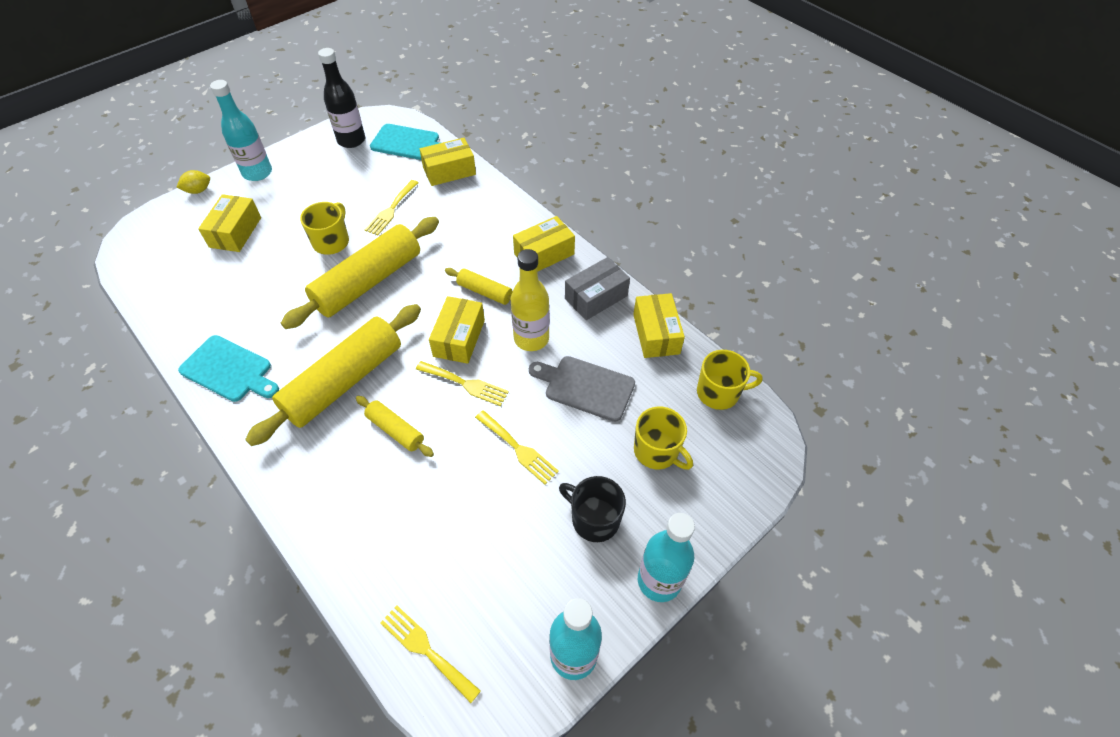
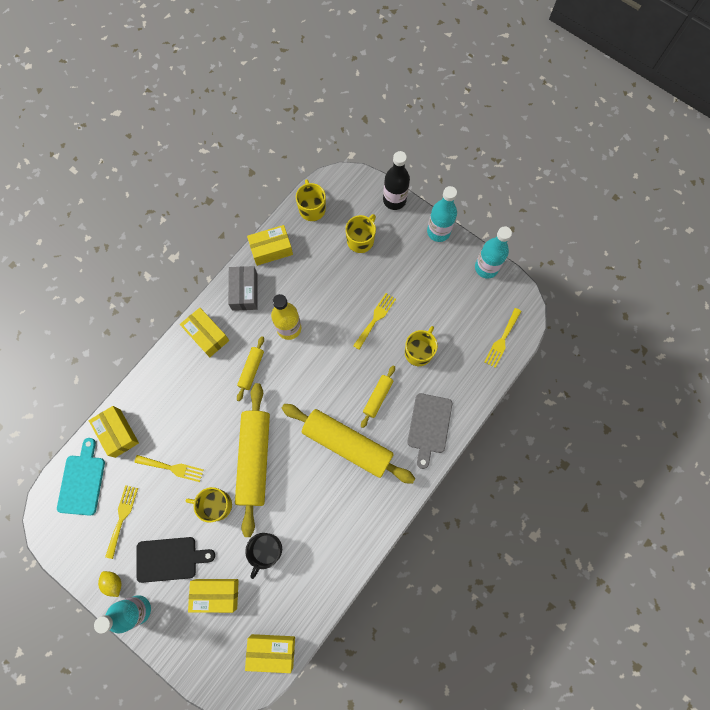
camera: 100 degrees left, 20 degrees up
yellow lemon [177,170,210,194] -> yellow lemon moved to [98,571,121,597]
turquoise cutting board [178,335,279,402] -> none
yellow rolling pin [281,217,439,329] -> yellow rolling pin turned 60 degrees clockwise [235,383,270,537]
black bottle [318,48,365,148] -> black bottle moved to [383,151,410,210]
yellow fork [416,361,509,406] -> yellow fork moved to [105,485,138,559]
yellow box [429,296,485,364] -> yellow box moved to [245,634,295,673]
grey cutting board [529,356,635,422] -> grey cutting board moved to [408,393,452,469]
black mug [559,476,626,542] -> black mug moved to [245,533,282,579]
grey box [565,257,630,320] -> grey box turned 45 degrees clockwise [228,266,257,311]
none -> black cutting board [136,537,215,583]
none -> yellow mug [405,326,438,366]

